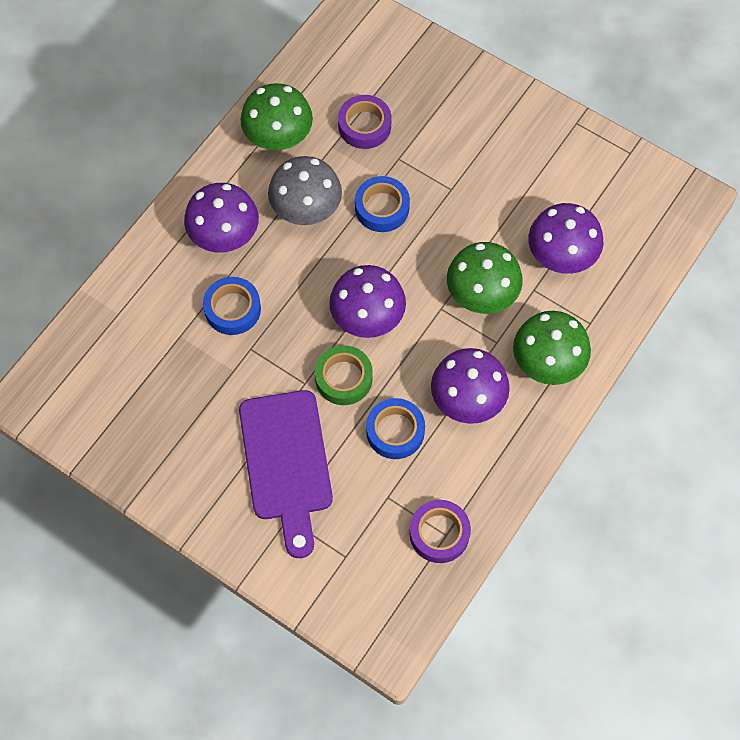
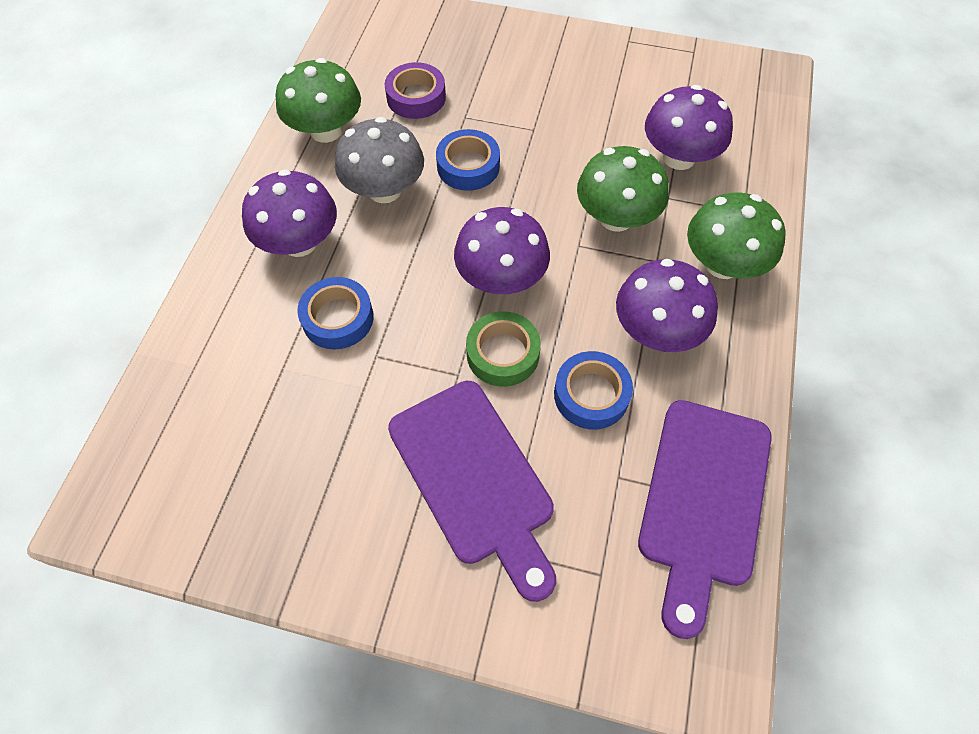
camera: 20 degrees left, 5 degrees down
purple tape [410,500,471,563] -> purple cutting board [638,400,772,639]

